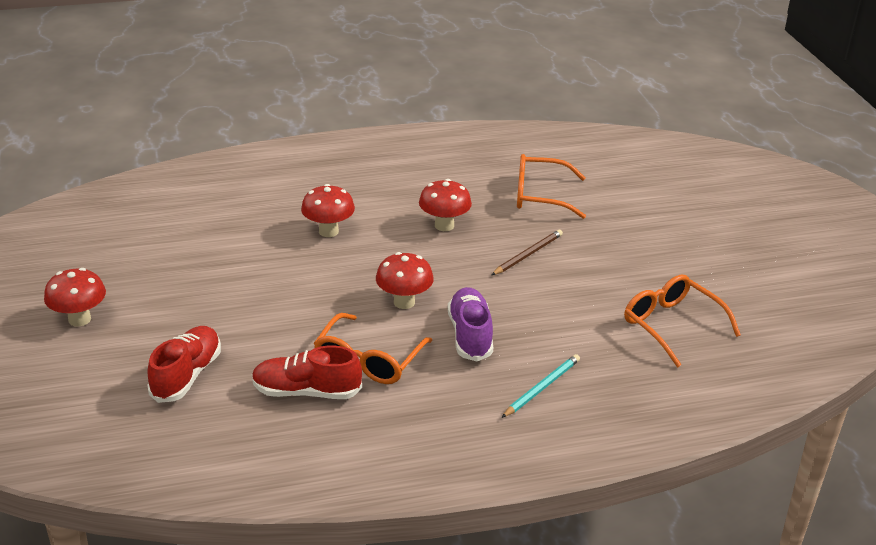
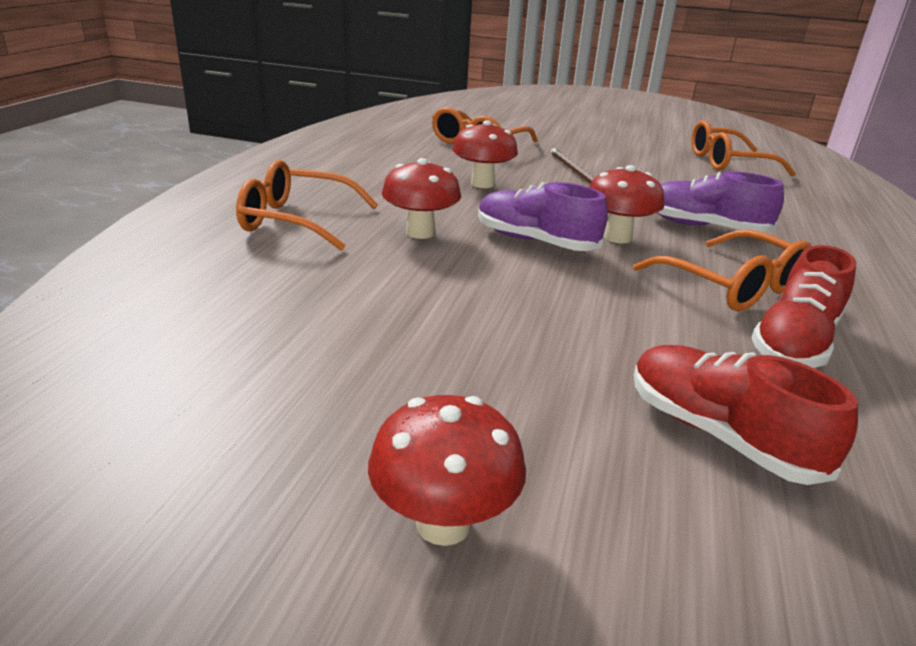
camera: 60 degrees left, 5 degrees down
turquoise pencil [501,354,580,418] -> none
none -> orange glasses [236,160,378,251]
none -> purple shoe [478,182,608,251]

